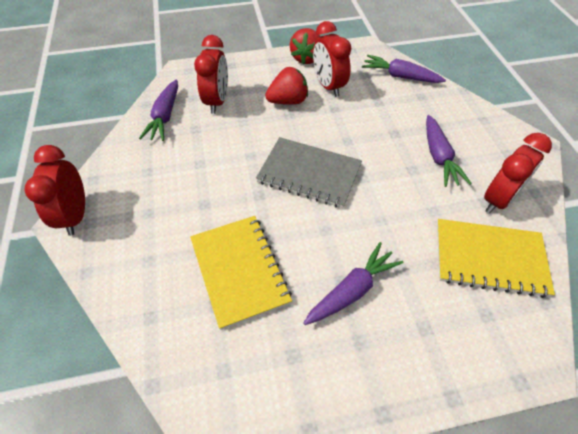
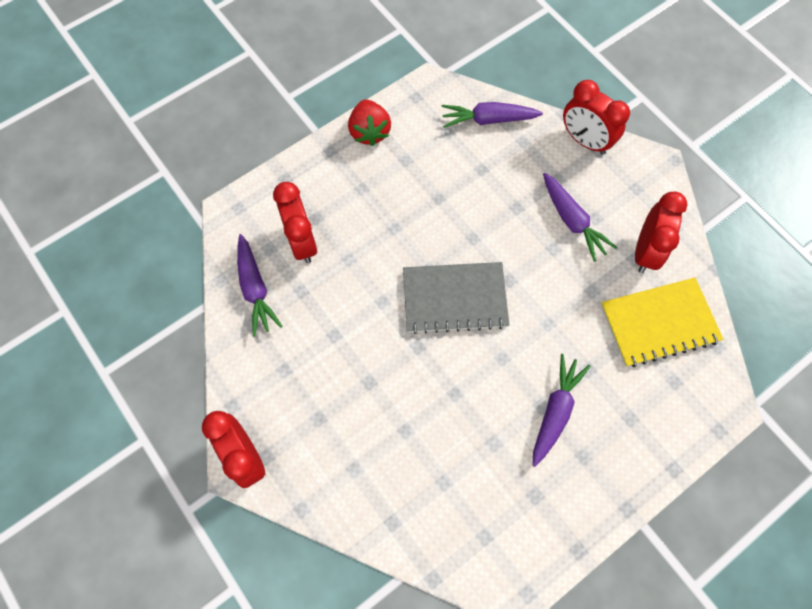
camera: 25 degrees left, 15 degrees up
yellow notebook [190,216,292,330] -> none
red strawberry [265,67,308,105] -> none
red clock [313,21,351,97] -> red clock moved to [563,80,630,155]

